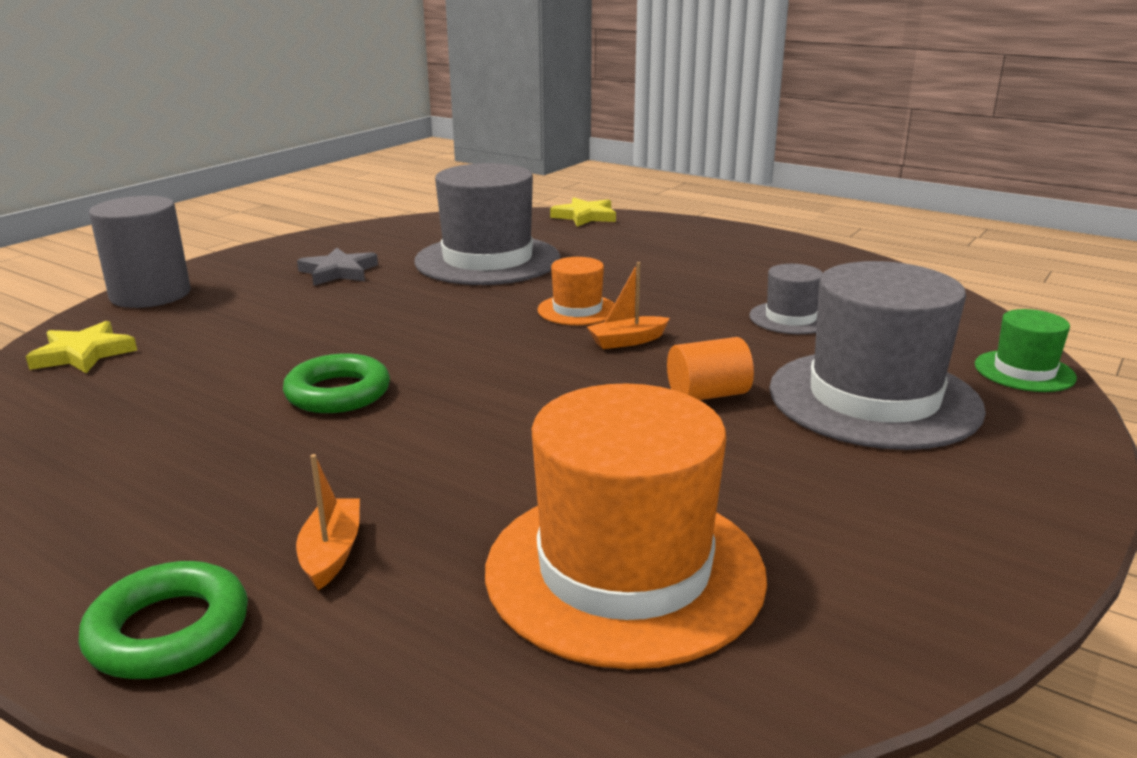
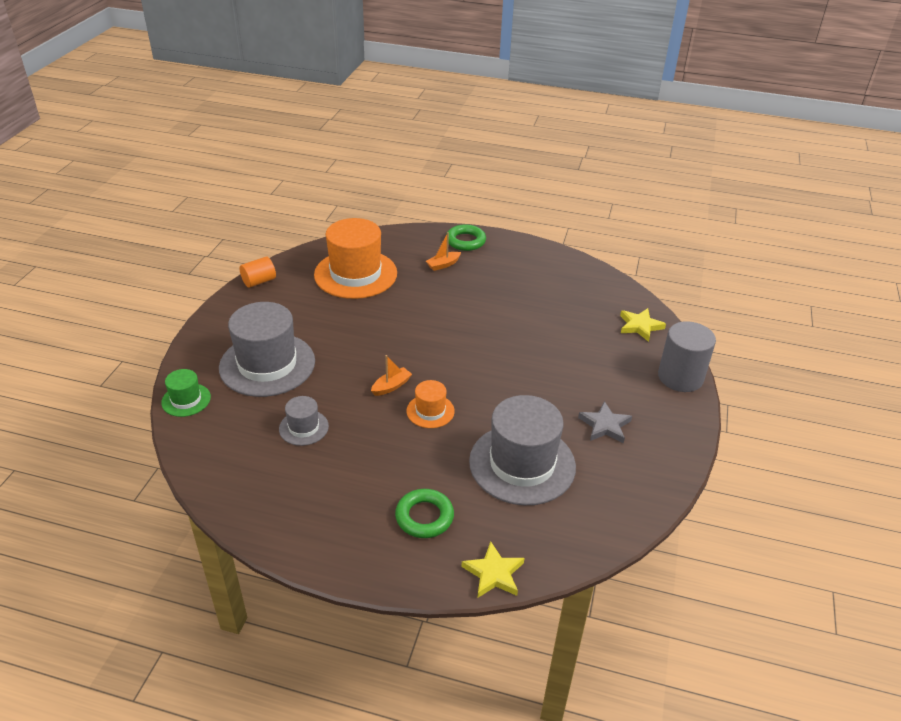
camera: 160 degrees right, 15 degrees up
green ring [283,353,390,413] -> green ring moved to [395,489,454,538]
orange boat [296,454,360,590] -> orange boat turned 75 degrees clockwise [426,232,461,271]
orange cylinder [667,337,754,400] -> orange cylinder moved to [240,257,276,288]

